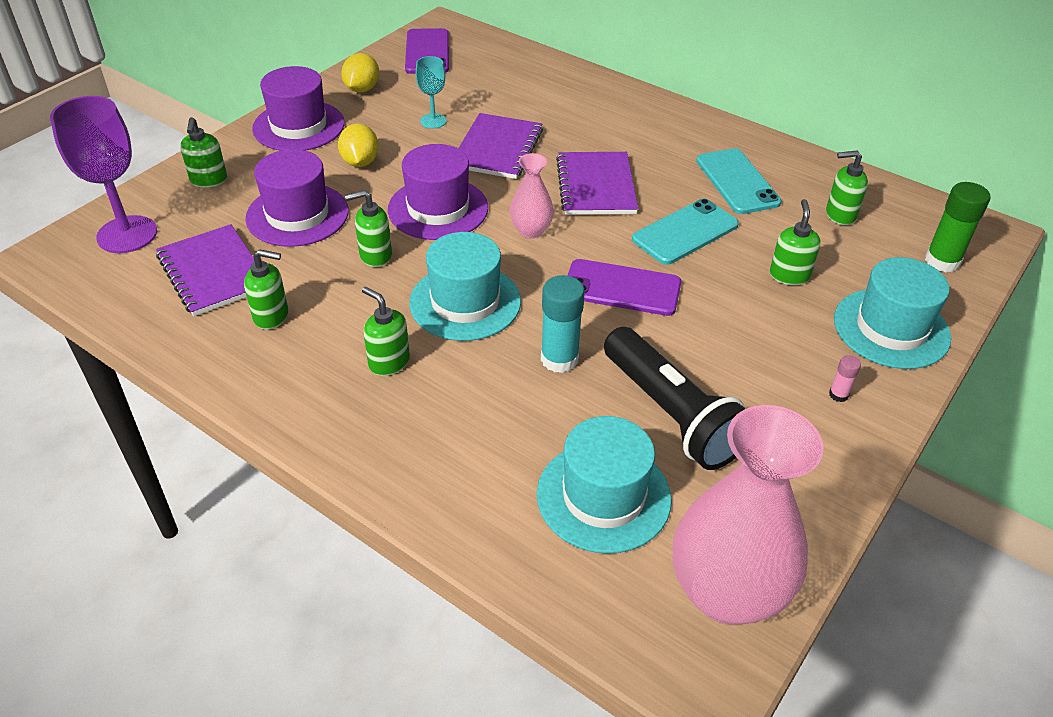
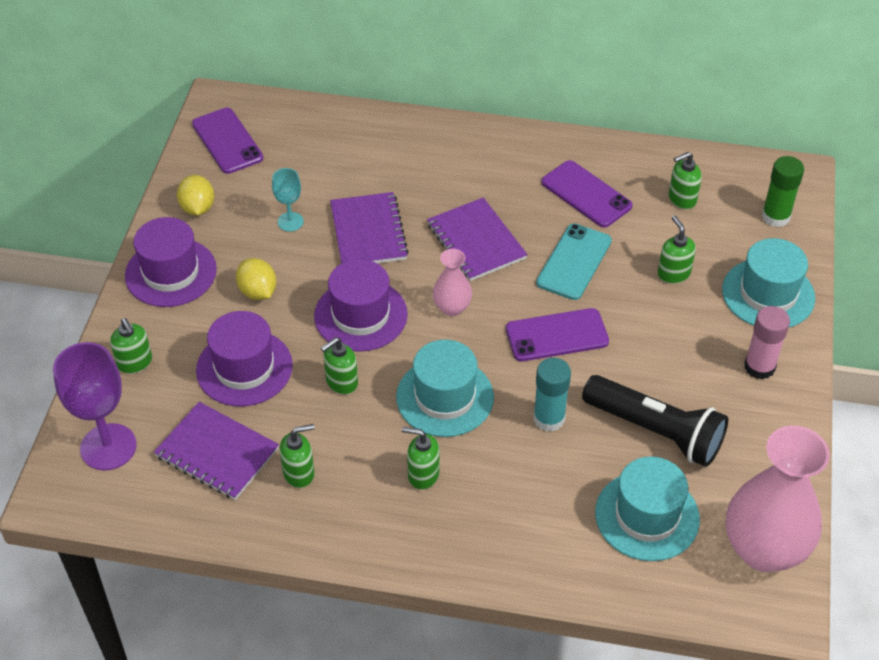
camera: 25 degrees left, 5 degrees up
turquoise phone [696,148,781,214] -> purple phone [541,160,633,227]
pink glue stick [829,355,861,402] -> pink glue stick [744,306,790,380], size x2.05

